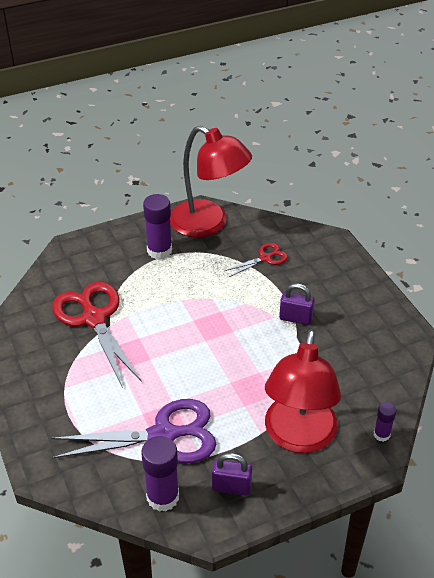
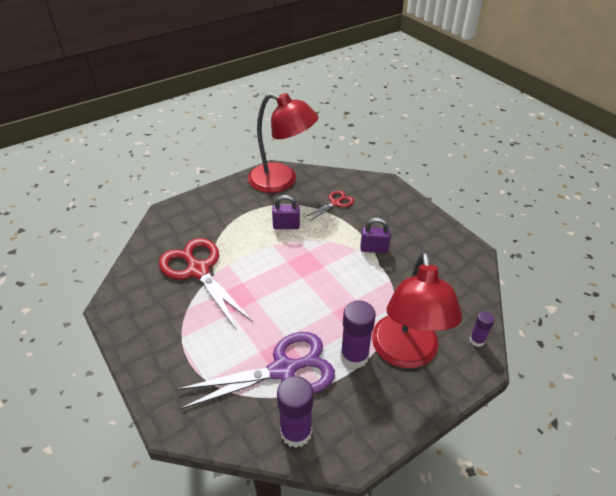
camera: 10 degrees left, 0 degrees up
purple glue stick [143,194,172,259] -> purple glue stick moved to [340,301,376,369]
purple padlock [212,453,252,496] -> purple padlock moved to [272,195,300,229]

